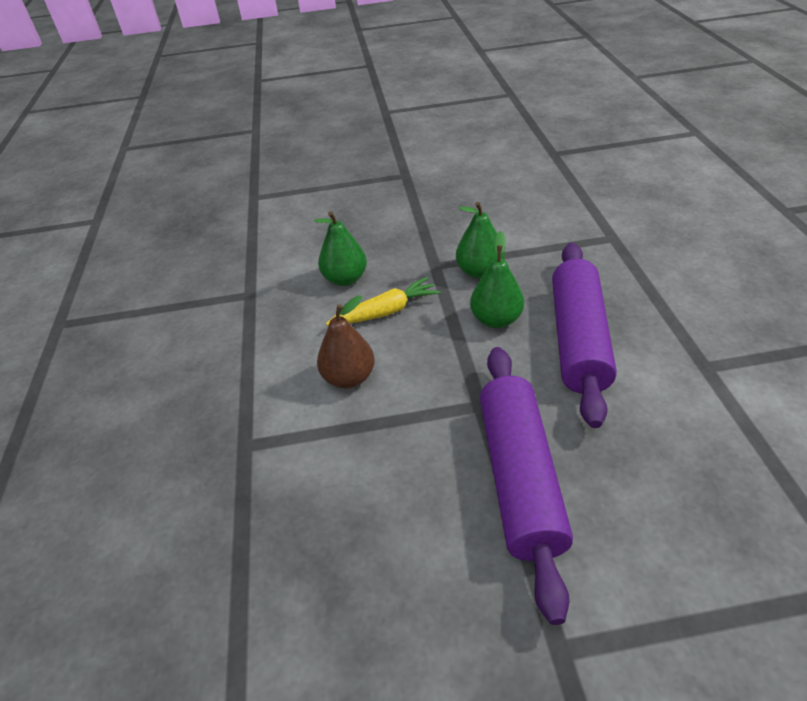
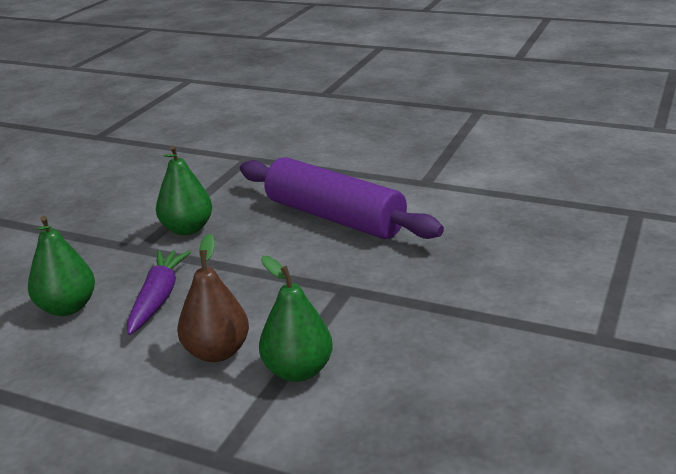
camera: 60 degrees left, 15 degrees down
yellow carrot [326,277,441,326] -> purple carrot [127,250,191,335]
green pear [470,231,524,328] -> green pear moved to [259,256,333,382]
purple rolling pin [480,347,573,625] -> none

